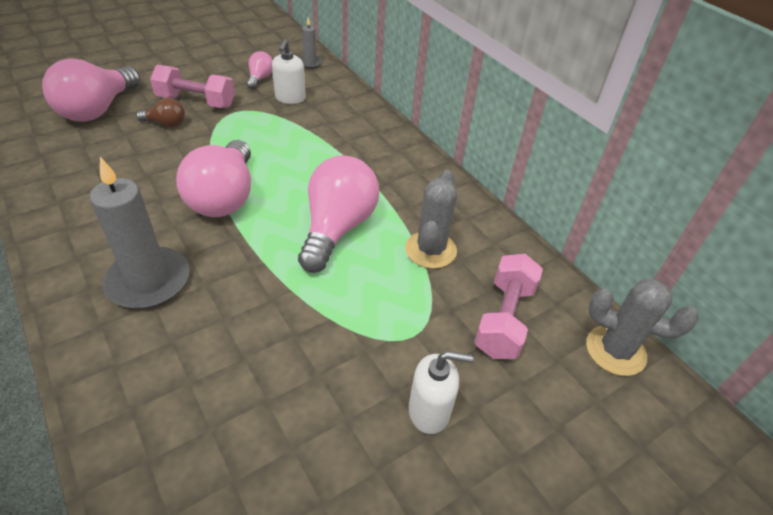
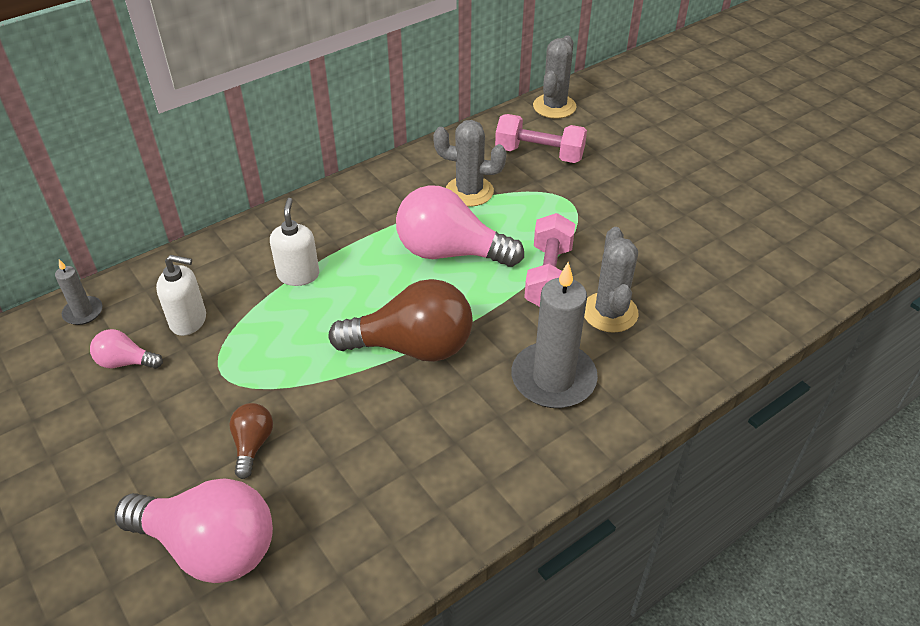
camera: 90 degrees left, 0 degrees up
pink dumbbell [150,65,235,108] -> pink dumbbell moved to [524,213,575,307]
pink light bulb [176,140,251,217] -> brown light bulb [328,279,473,362]
white soap dispenser [409,351,474,434] -> white soap dispenser moved to [270,198,319,286]
none -> grey cactus [584,227,638,333]

